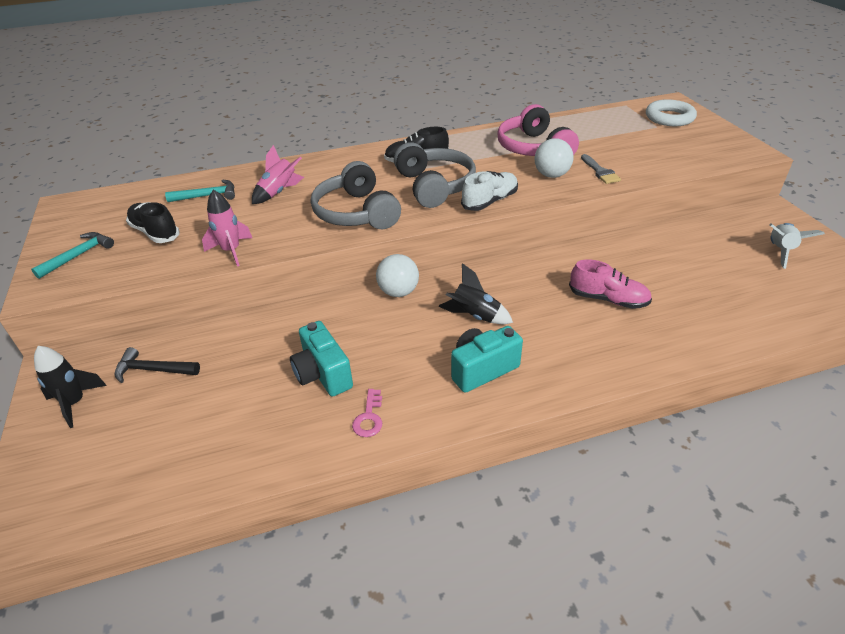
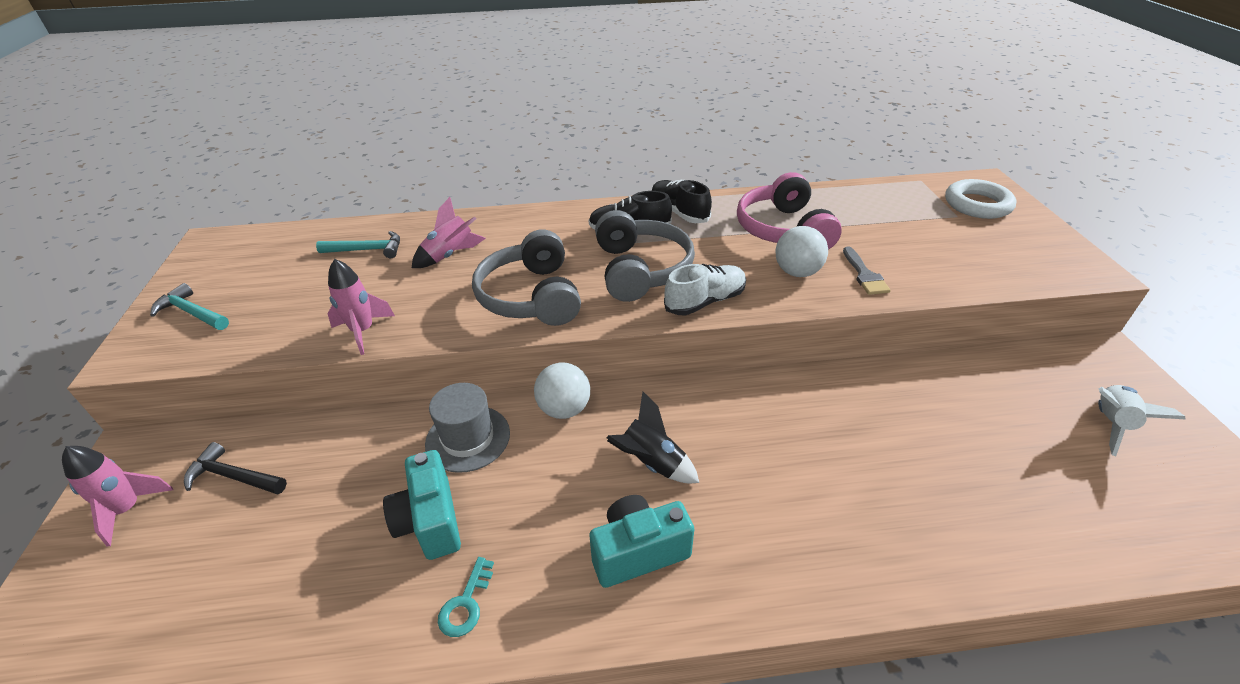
camera: 10 degrees right, 0 degrees up
turquoise hammer [31,232,114,279] -> turquoise hammer turned 105 degrees counterclockwise [150,283,229,330]
black rocket [34,346,107,428] -> pink rocket [62,446,173,547]
black shoe [126,202,180,243] -> black shoe moved to [652,180,712,223]
pink key [352,389,382,437] -> turquoise key [438,557,494,637]
pink shoe [569,259,652,309] -> none
none -> grey hat [425,383,510,473]

